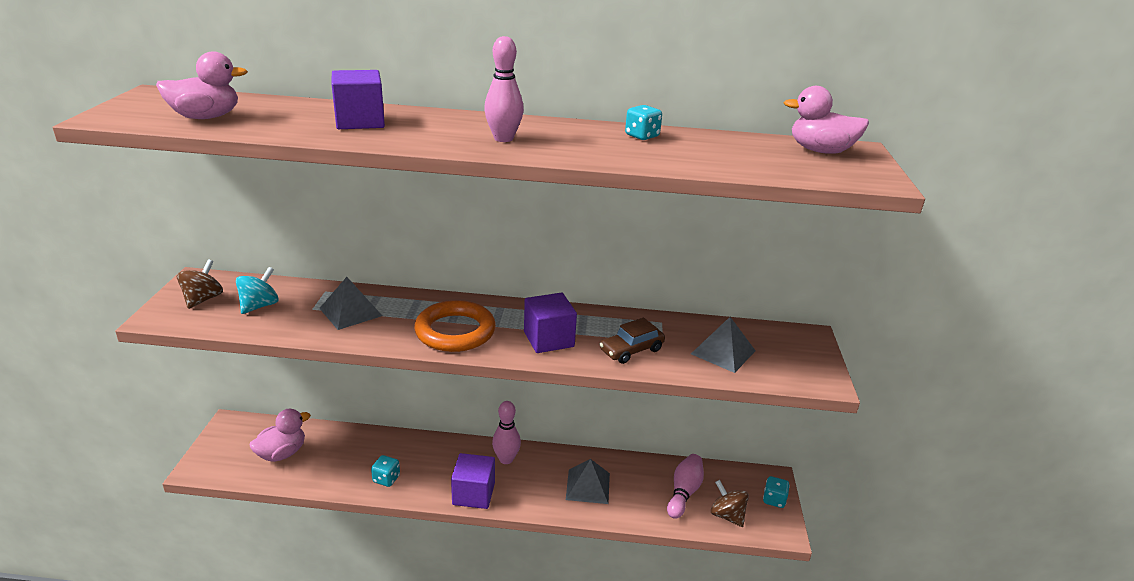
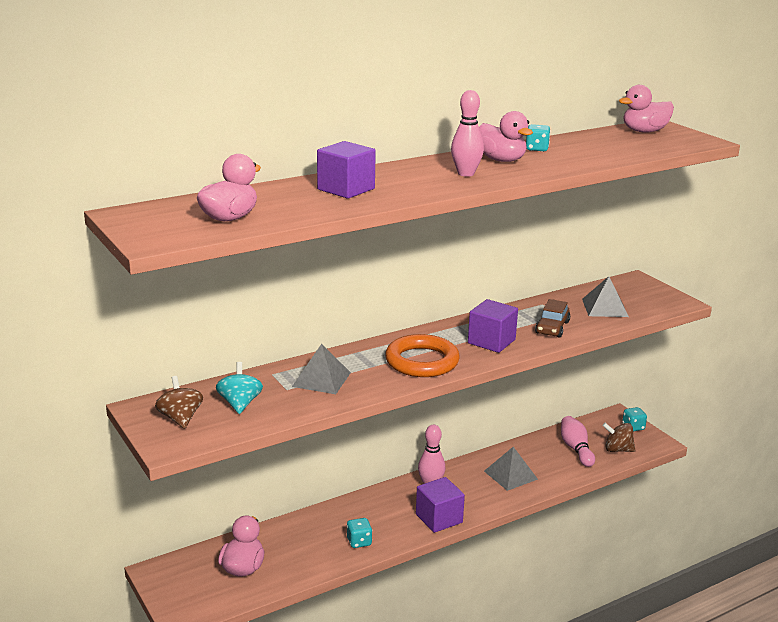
camera: 35 degrees left, 5 degrees down
none -> pink duck [479,111,533,162]

